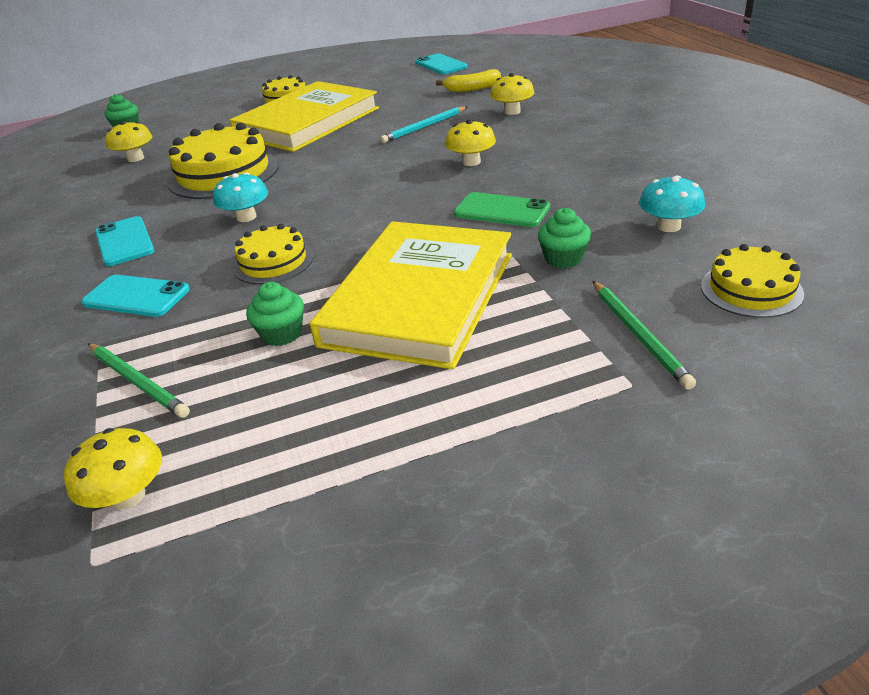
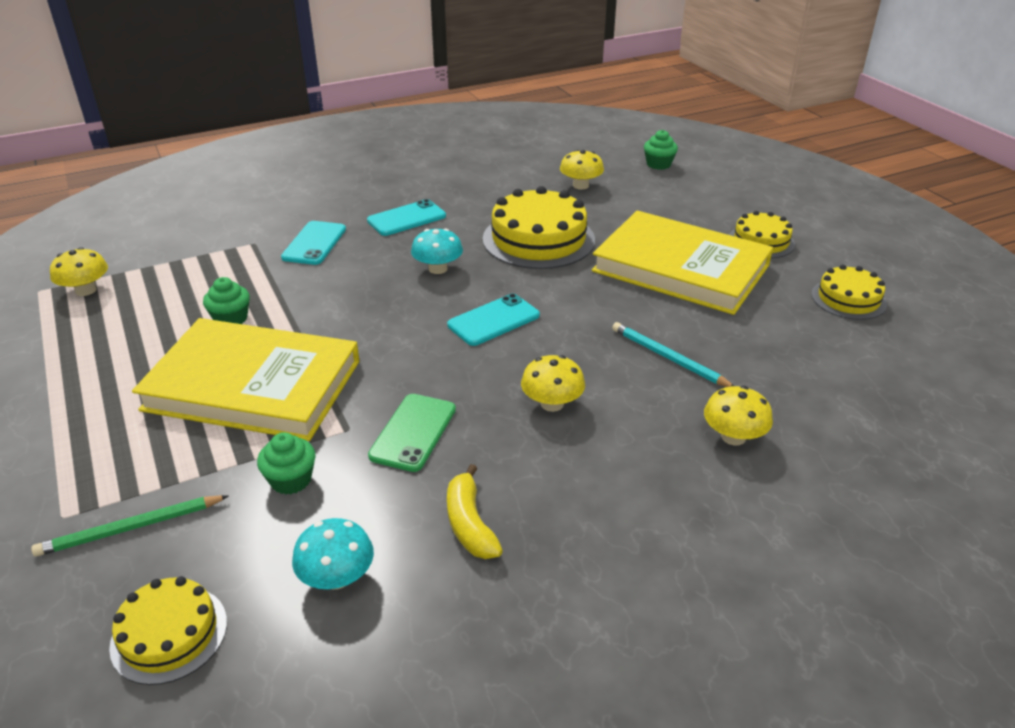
camera: 80 degrees right, 0 degrees up
green pencil [88,343,190,418] -> none
yellow cake [233,224,314,284] -> yellow cake moved to [811,265,887,320]
turquoise phone [415,53,467,74] -> turquoise phone moved to [447,294,540,346]
yellow banana [436,69,501,92] -> yellow banana moved to [447,464,503,559]

